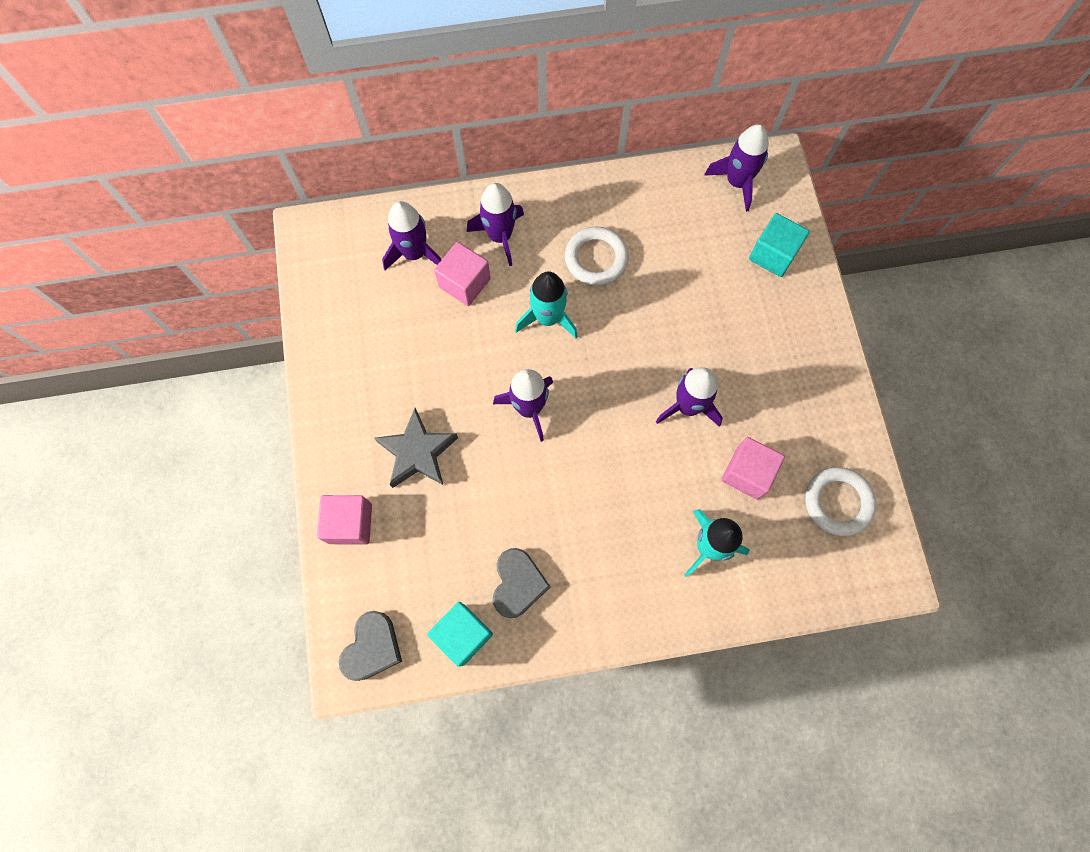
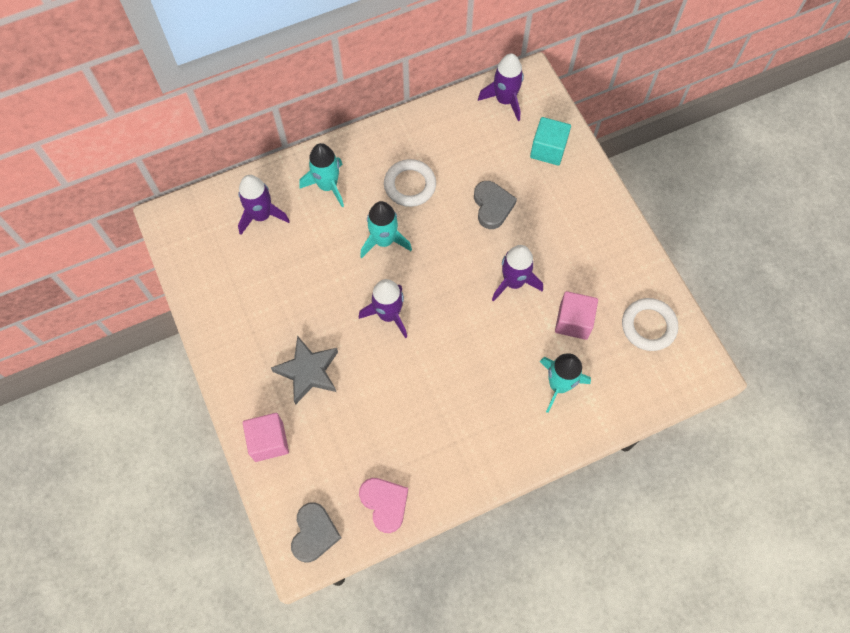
camera: 15 degrees left, 5 degrees down
turquoise cube [427,602,493,666] -> pink heart [359,478,408,533]
pink cube [434,242,491,306] -> none
purple rocket [467,183,524,266] -> turquoise rocket [300,143,344,207]
grey heart [493,548,550,618] -> grey heart moved to [474,181,517,229]

